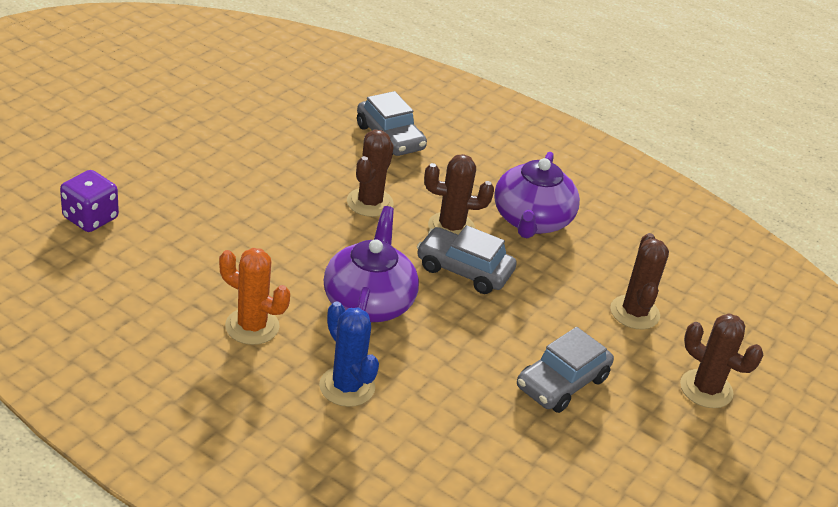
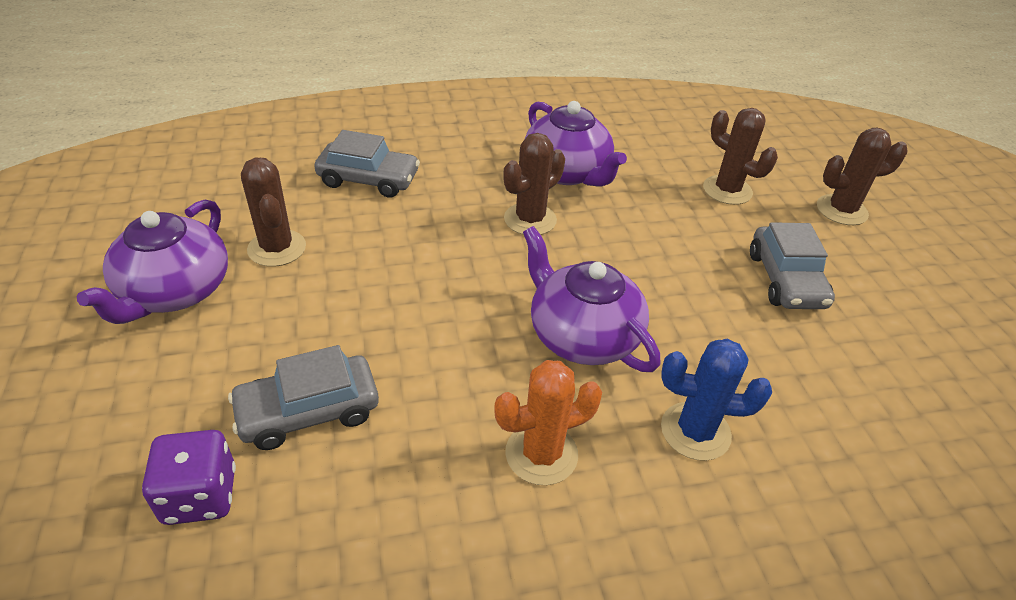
camera: 45 degrees left, 5 degrees up
brown cactus [347,130,394,217] -> brown cactus moved to [241,157,306,267]
grey car [417,225,517,294] -> grey car moved to [228,345,379,450]
none -> purple teapot [77,199,228,324]

